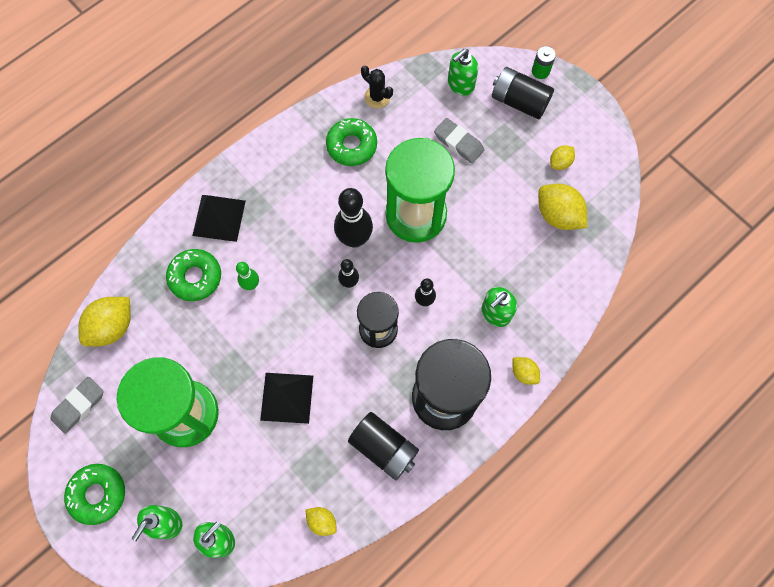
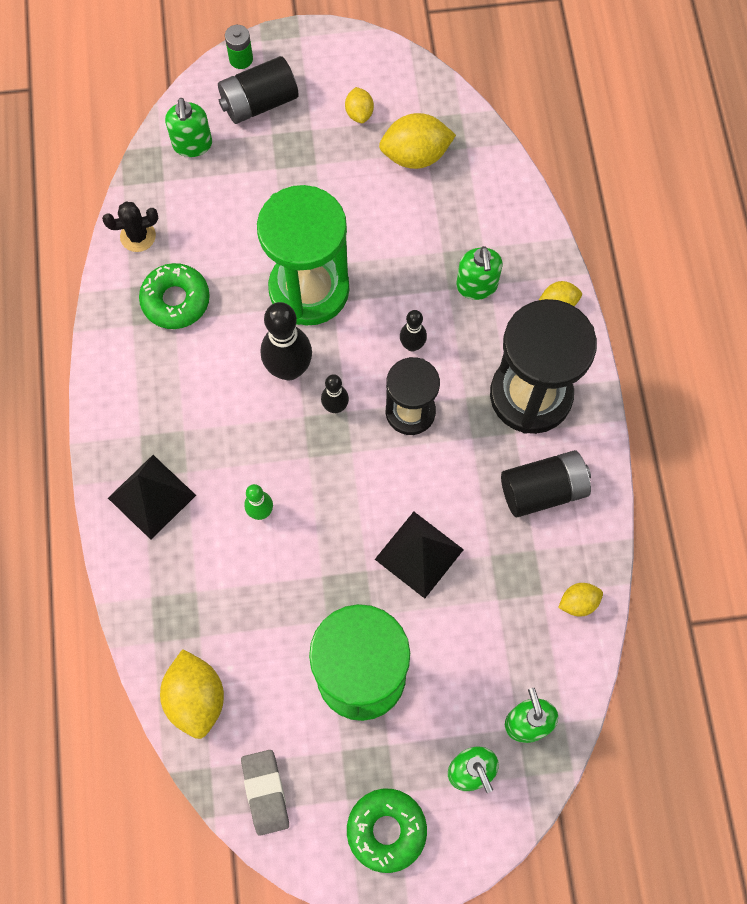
camera: 55 degrees left, 0 degrees up
green donut [166,249,221,301] -> none
grey eraser [434,118,484,164] -> none

